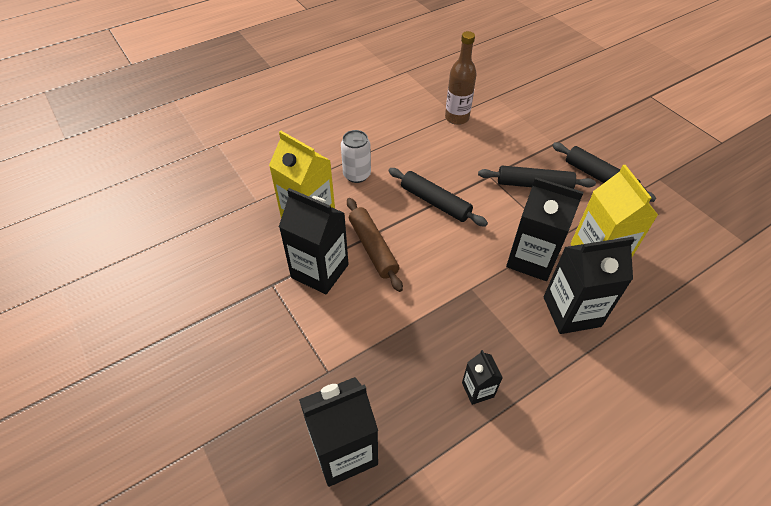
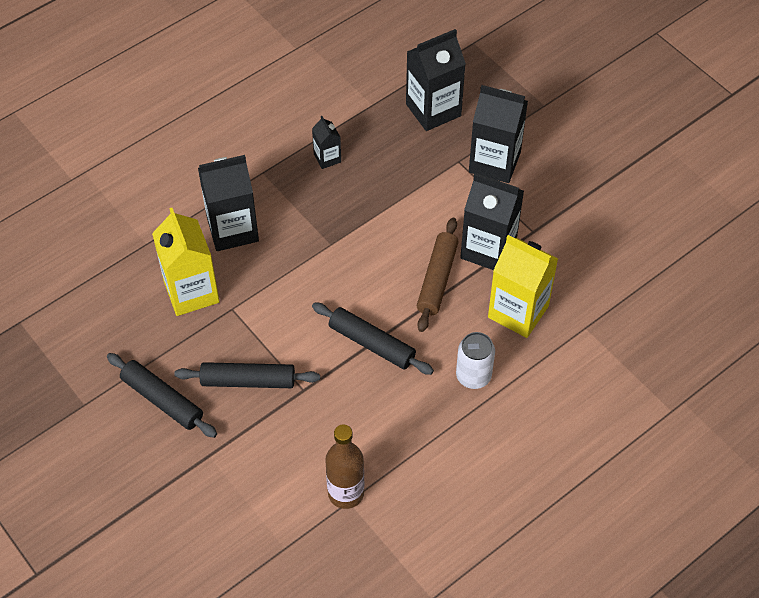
camera: 175 degrees right, 5 degrees up
brown rolling pin [347,198,403,292] -> brown rolling pin turned 45 degrees clockwise [417,218,459,332]
black carton [506,177,584,281] -> black carton moved to [469,85,528,183]

